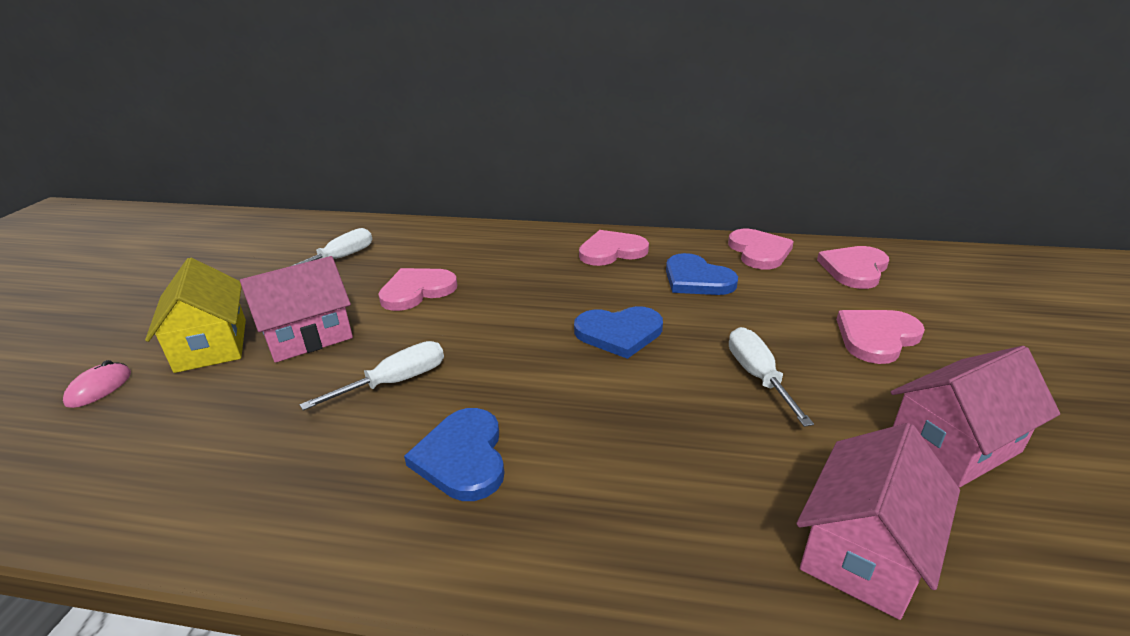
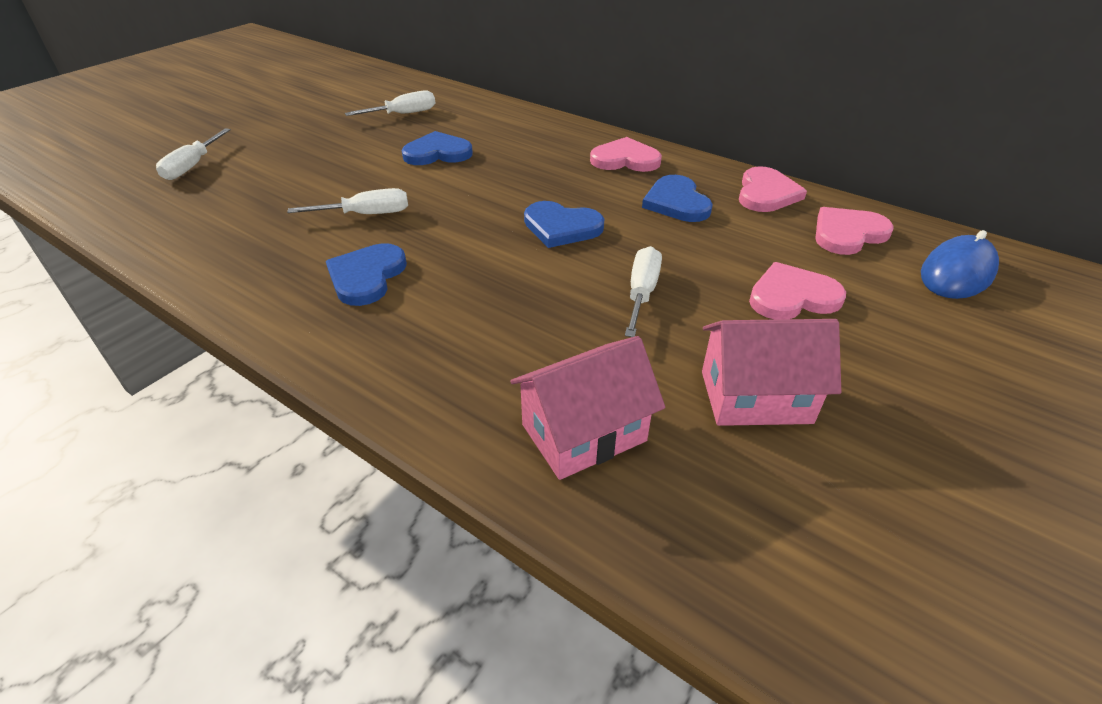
camera: 25 degrees right, 10 degrees up
pink mouse [63,360,131,408] -> white screwdriver [156,128,231,180]
yellow house [145,258,246,373] -> none
pink house [240,256,353,363] -> none
pink heart [378,268,458,311] -> blue heart [402,131,473,165]
none -> blue mouse [921,230,999,299]

